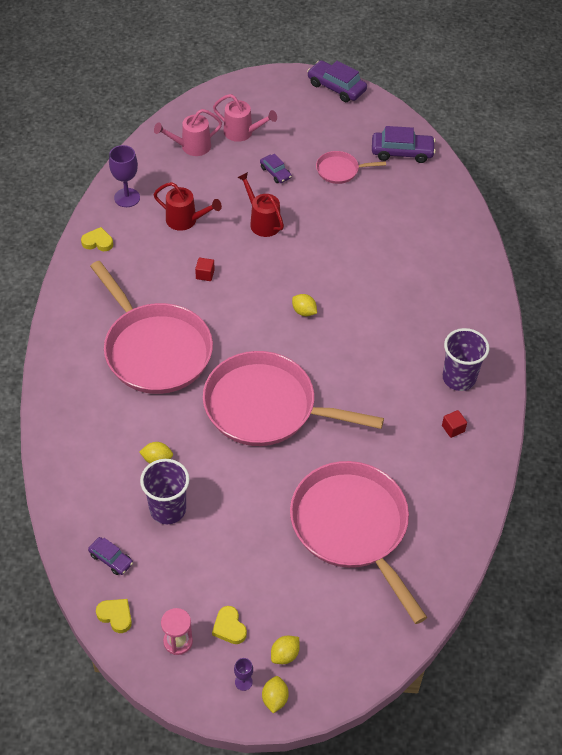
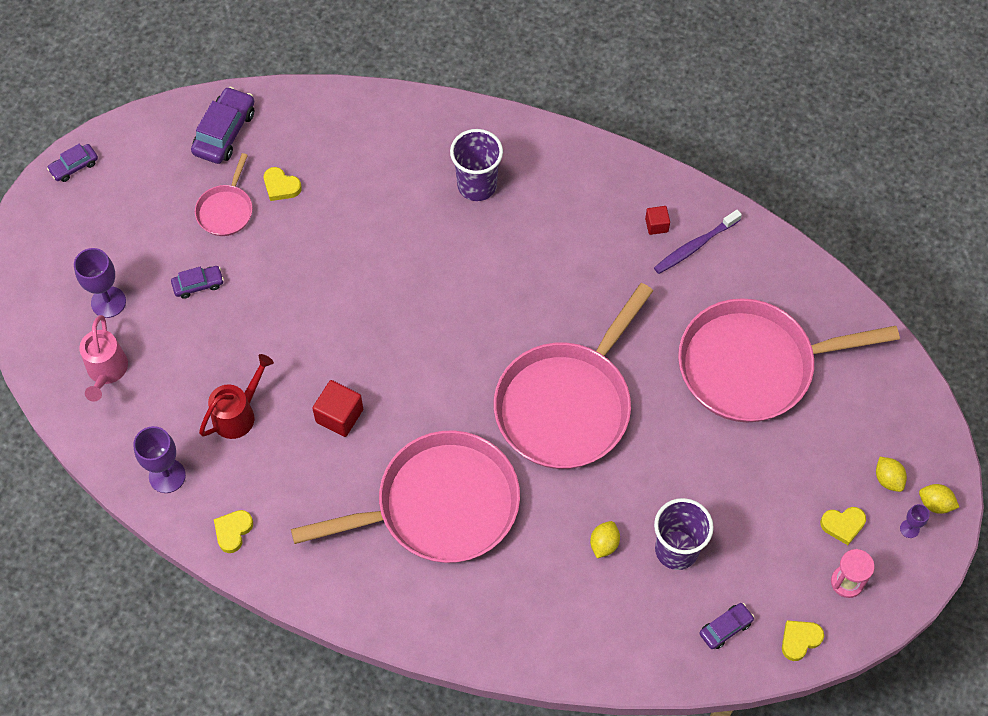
camera: 70 degrees left, 10 degrees up
red cube [195,258,215,281] -> red cube [312,380,363,437], size x1.70
pink watering can [213,94,277,142] -> purple goblet [74,248,126,318]
red watering can [237,172,284,237] -> none
yellow lemon [292,294,317,316] -> none
purple car [307,60,367,102] -> purple car [47,144,98,182], size x0.58
purple cup [443,328,489,391] -> purple cup moved to [450,129,503,201]
none -> yellow heart [264,167,302,201]
none -> purple toothbrush [654,210,742,274]

